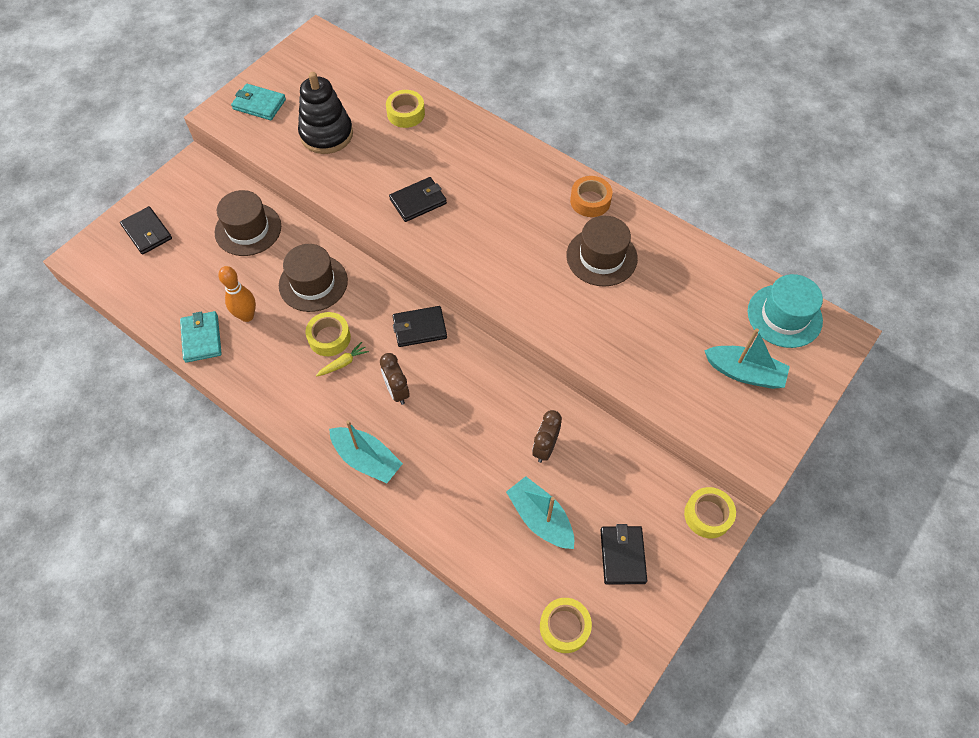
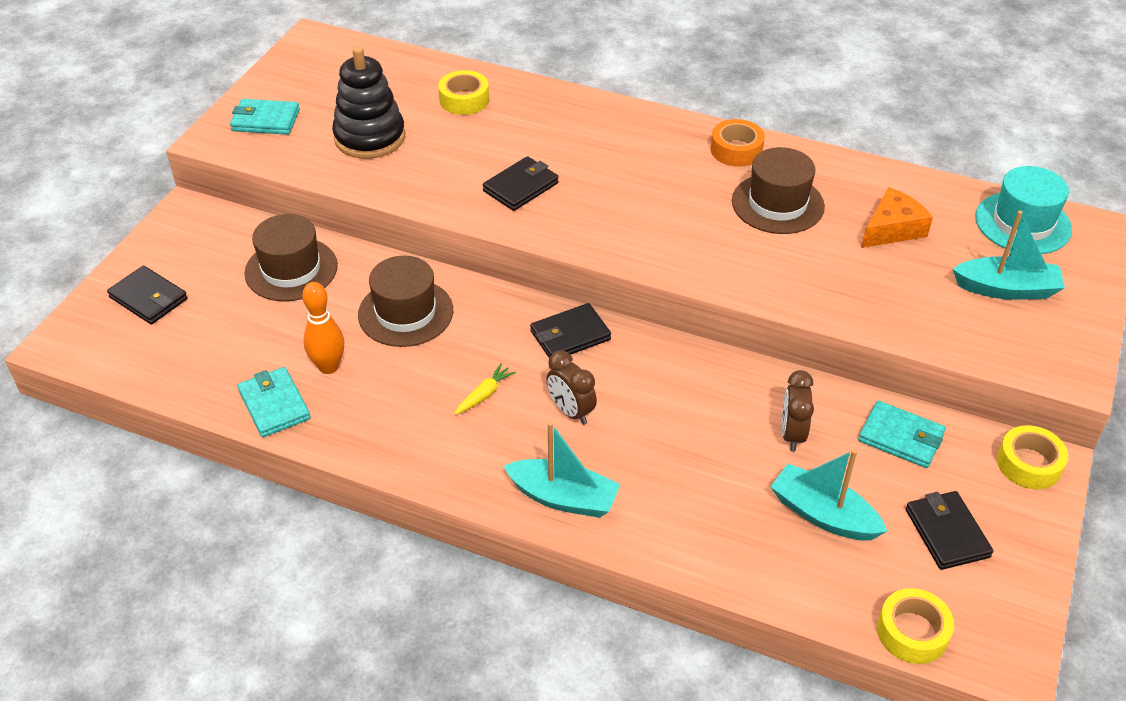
camera: 15 degrees left, 15 degrees down
yellow tape [305,312,351,356] -> none
none -> turquoise wallet [858,401,946,468]
none -> orange cheese [861,187,933,248]

